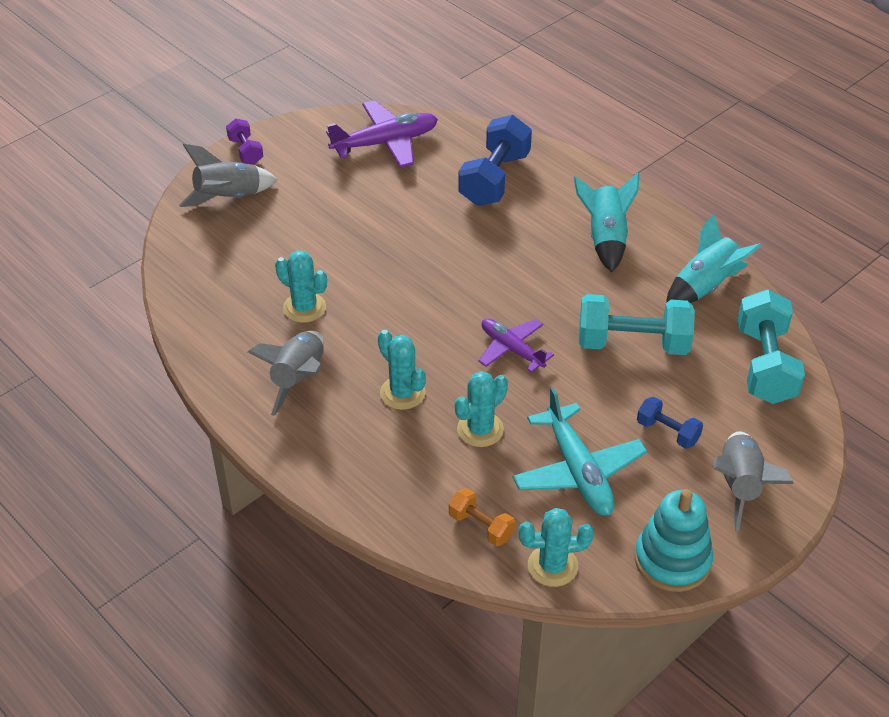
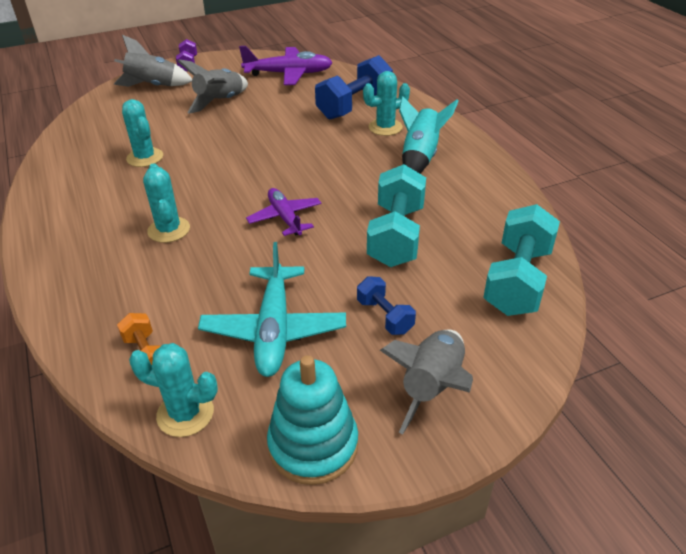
camera: 20 degrees right, 5 degrees down
grey rocket [248,331,324,416] -> grey rocket moved to [178,59,248,114]
turquoise cactus [455,371,508,447] -> turquoise cactus moved to [363,71,410,136]
turquoise dumbbell [579,294,695,355] -> turquoise dumbbell turned 75 degrees clockwise [367,164,426,267]
turquoise rocket [666,214,761,303] -> none

